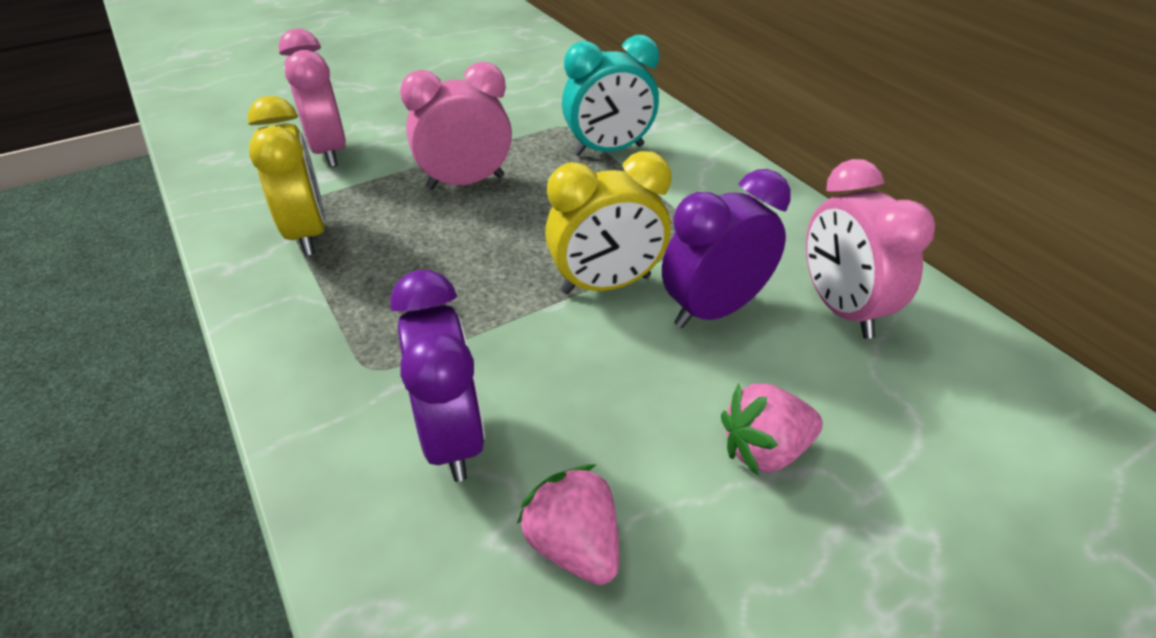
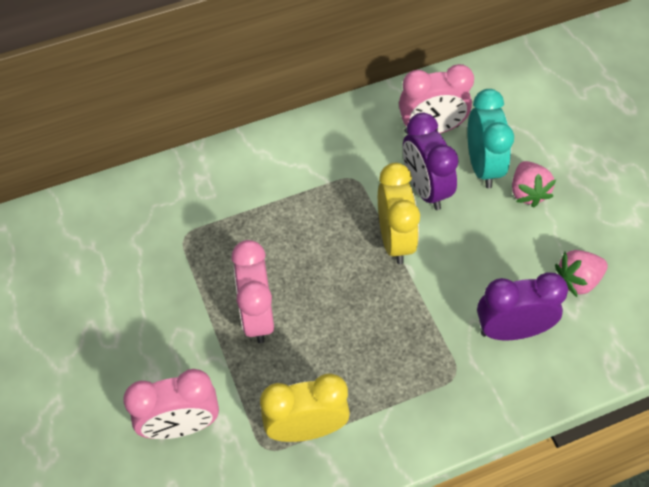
camera: 80 degrees left, 15 degrees up
turquoise clock [562,35,659,156] -> turquoise clock moved to [468,89,514,188]

